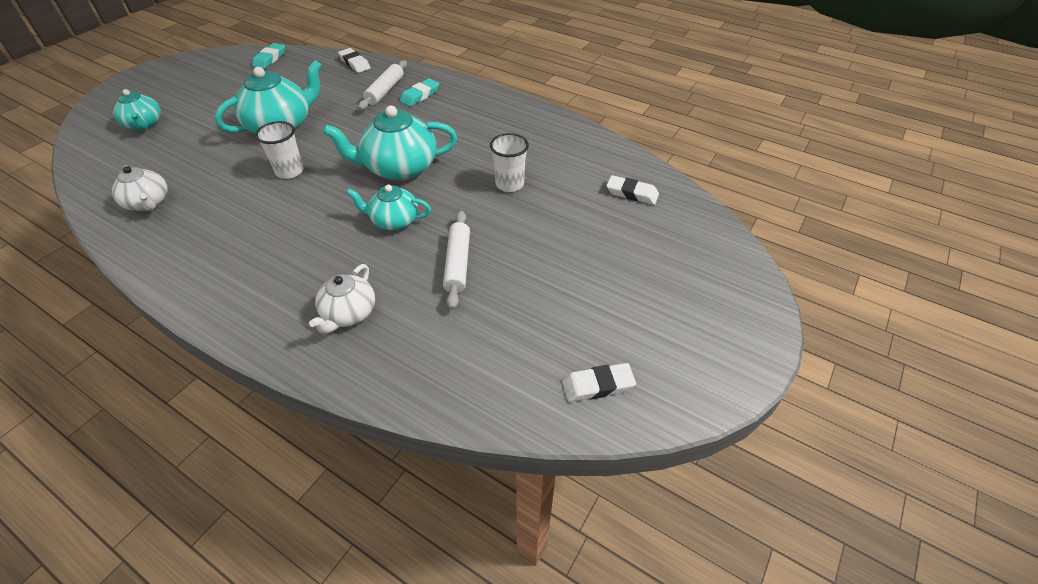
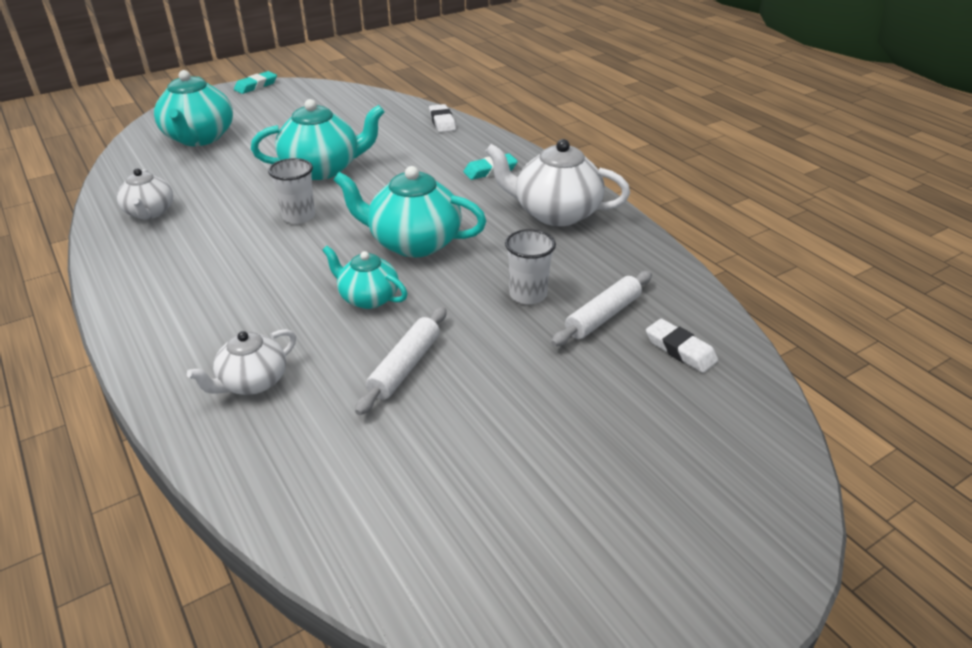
camera: 25 degrees right, 10 degrees down
turquoise teapot [113,89,161,131] -> turquoise teapot [154,70,233,146], size x1.67
turquoise eraser [252,43,285,69] -> turquoise eraser moved to [234,71,277,94]
white rolling pin [358,60,407,110] -> white rolling pin moved to [551,271,652,346]
white eraser [562,363,636,402] -> none
none -> white teapot [485,139,630,226]

